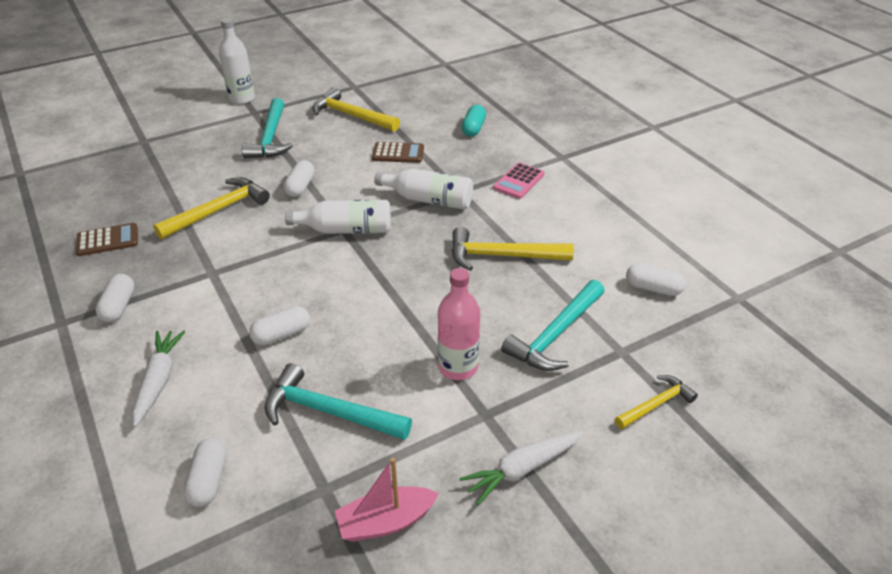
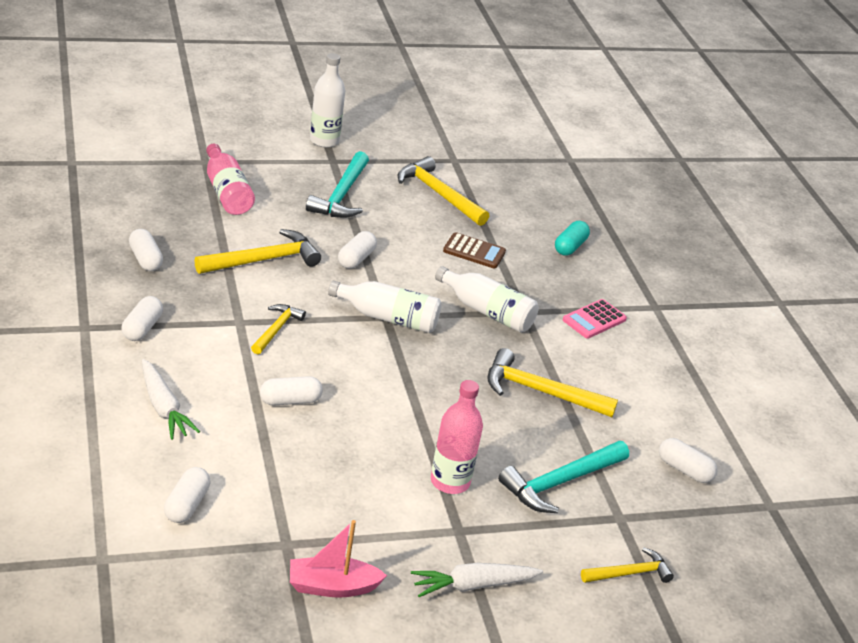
camera: 10 degrees right, 5 degrees down
brown calculator [76,223,138,256] -> white capsule [129,229,163,271]
white carrot [132,331,185,427] -> white carrot turned 135 degrees clockwise [142,359,200,440]
turquoise hammer [264,363,412,440] -> none
none -> pink bottle [206,144,255,215]
none -> yellow hammer [251,304,306,354]

